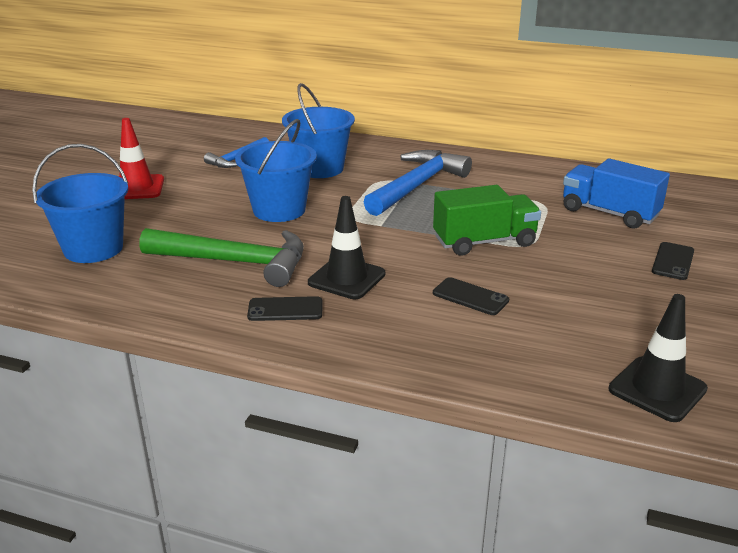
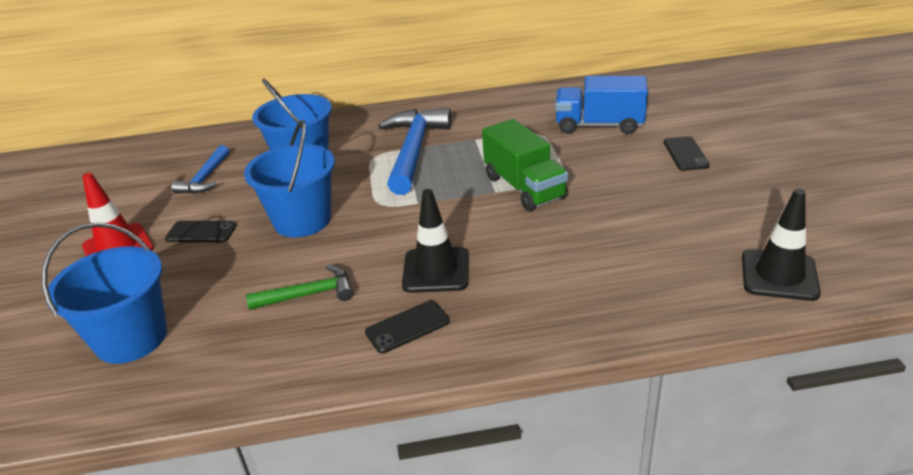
camera: 25 degrees left, 5 degrees up
green hammer [139,228,304,287] -> green hammer [246,265,353,310], size x0.55
green truck [433,185,541,256] -> green truck turned 105 degrees clockwise [482,119,568,211]
black phone [433,277,509,315] -> black phone moved to [165,221,237,242]

